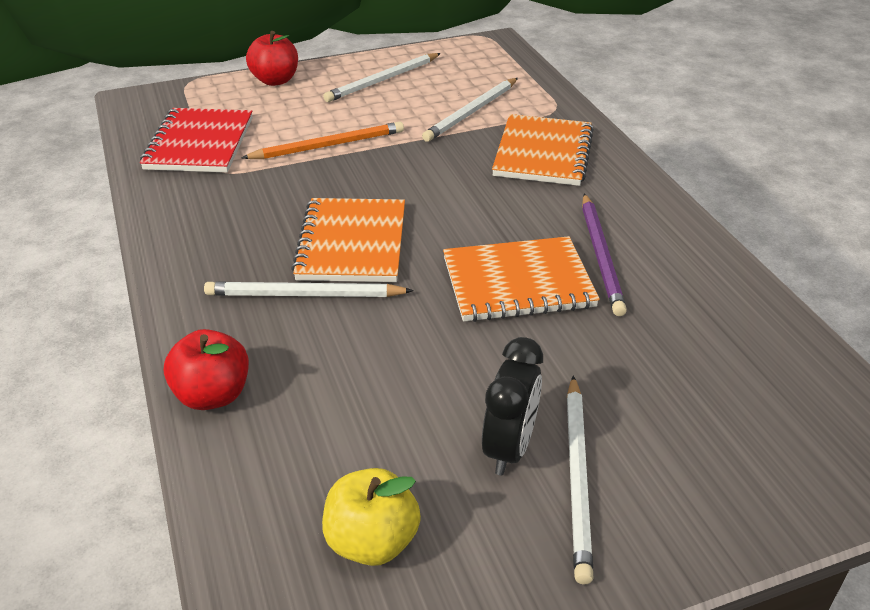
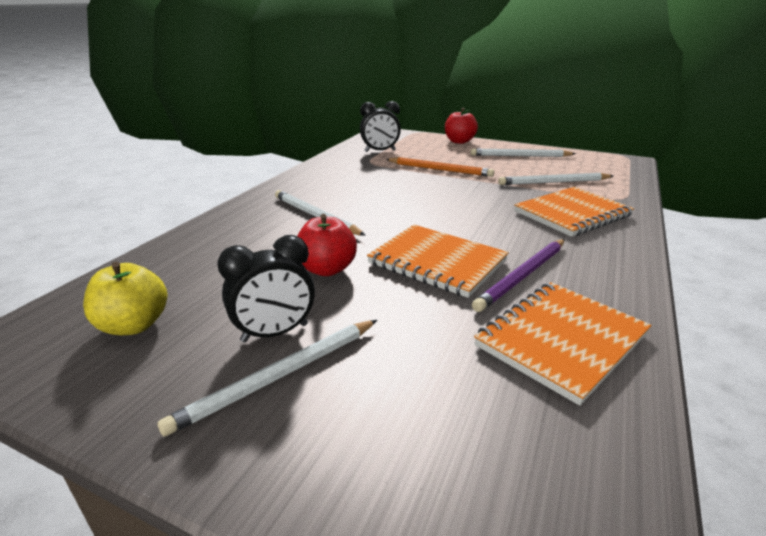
camera: 45 degrees right, 10 degrees down
red notebook [140,108,253,172] -> black clock [360,101,401,152]
red apple [164,329,249,410] -> red apple moved to [297,214,357,276]
orange notebook [291,198,405,282] -> orange notebook moved to [474,282,652,406]

